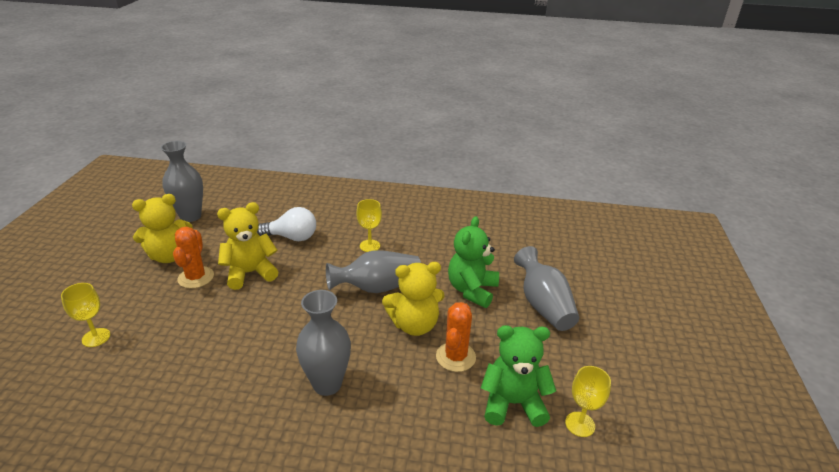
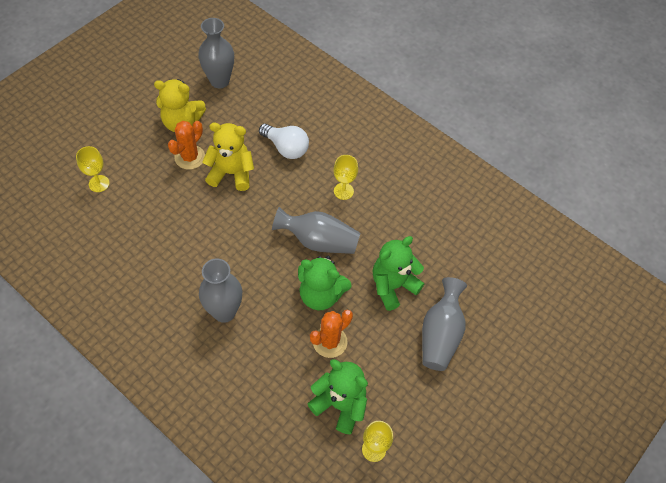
camera: 30 degrees right, 25 degrees up
yellow teddy bear [382,262,445,336] -> green teddy bear [298,256,352,310]

